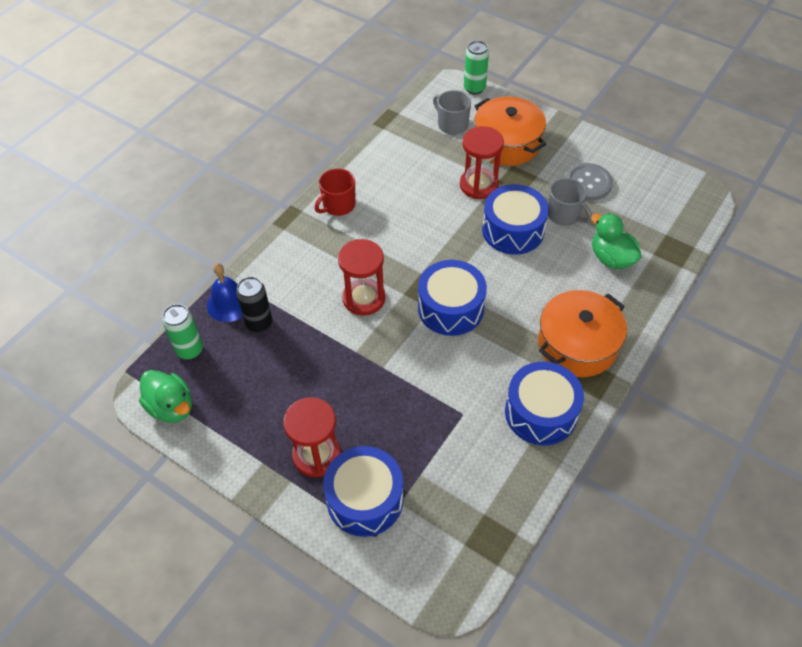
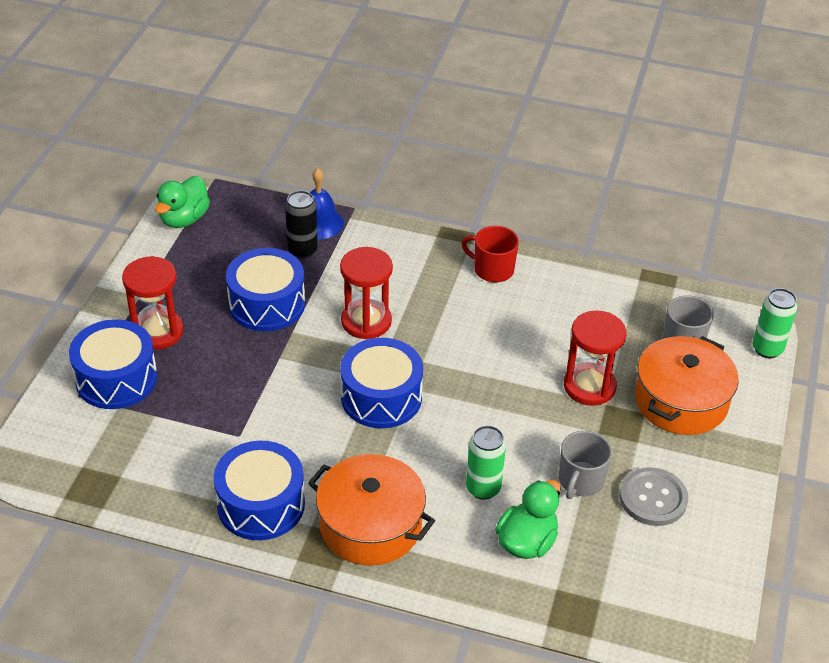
camera: 70 degrees right, 10 degrees down
green can [162,304,203,360] -> green can moved to [466,426,506,500]
blue drum [482,184,549,255] -> blue drum moved to [226,248,305,331]

